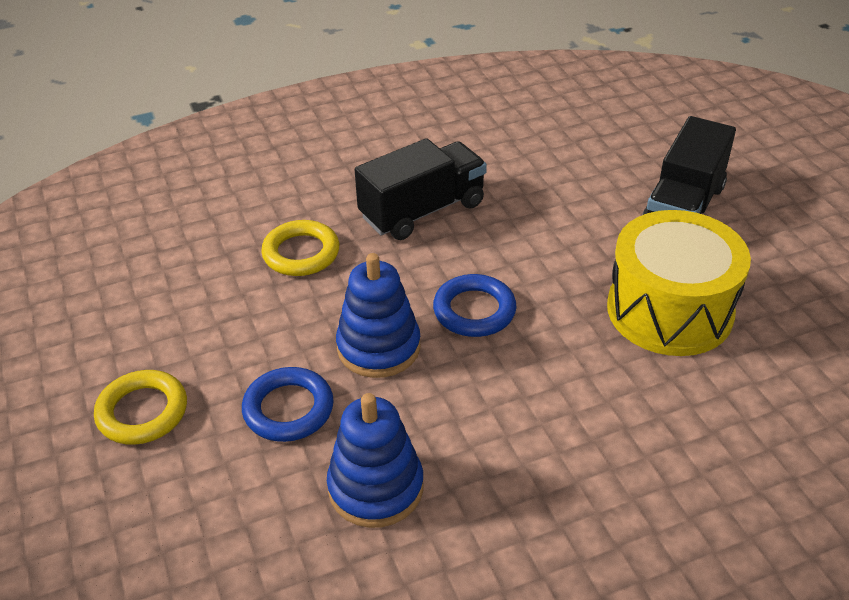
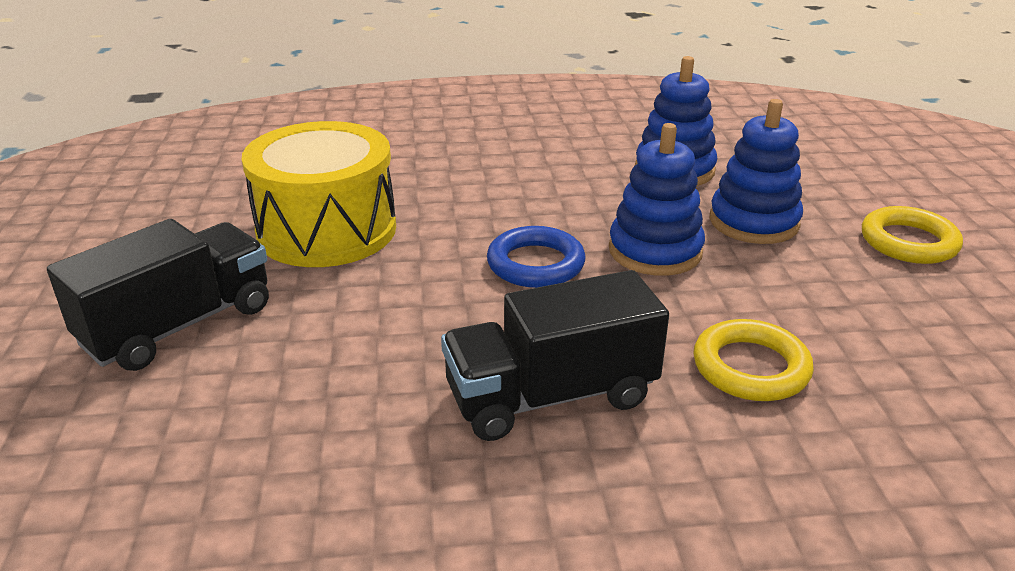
camera: 165 degrees left, 10 degrees down
blue ring [242,367,334,442] -> blue stacking toy [710,99,803,244]

